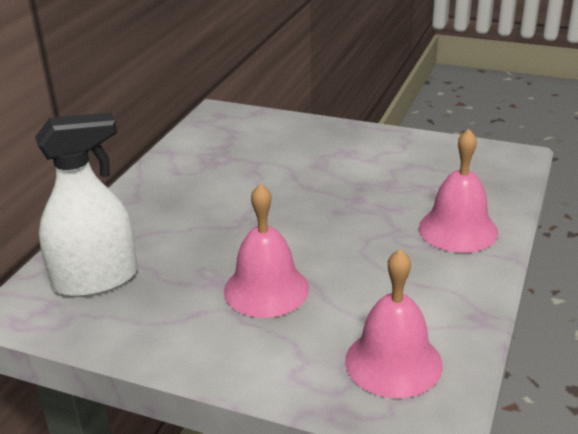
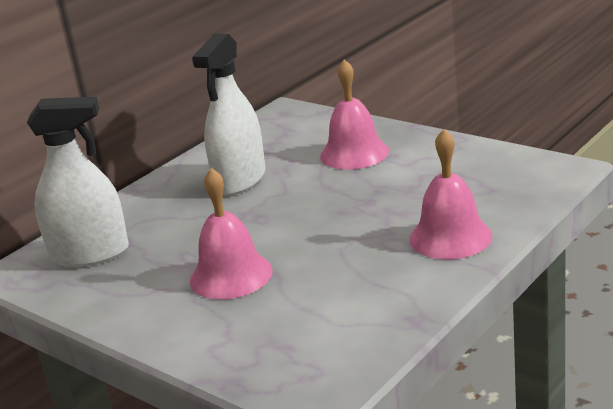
camera: 20 degrees right, 5 degrees down
pink bell [345,249,443,398] -> pink bell moved to [320,59,389,170]
none -> white spray bottle [192,33,265,195]

